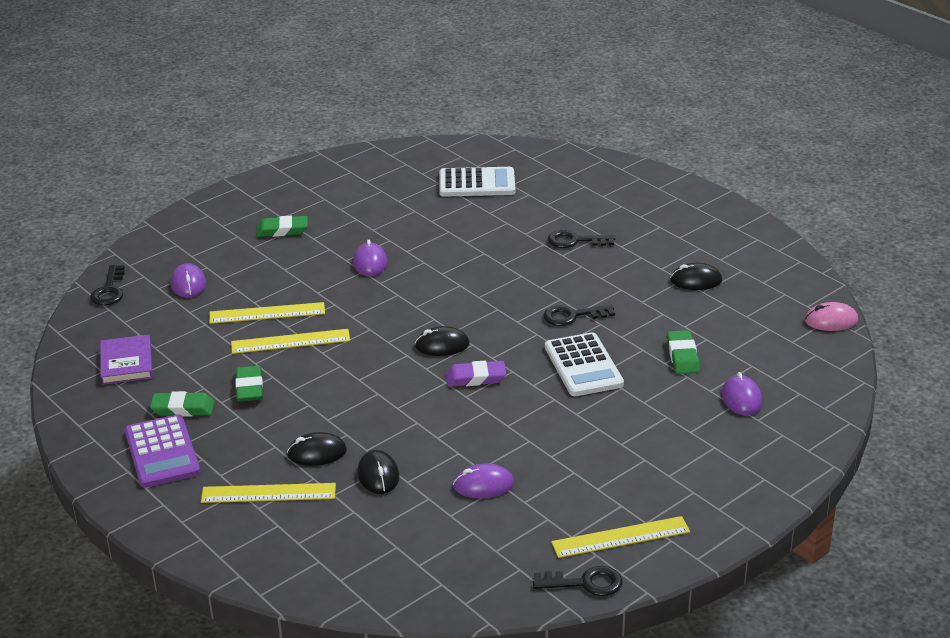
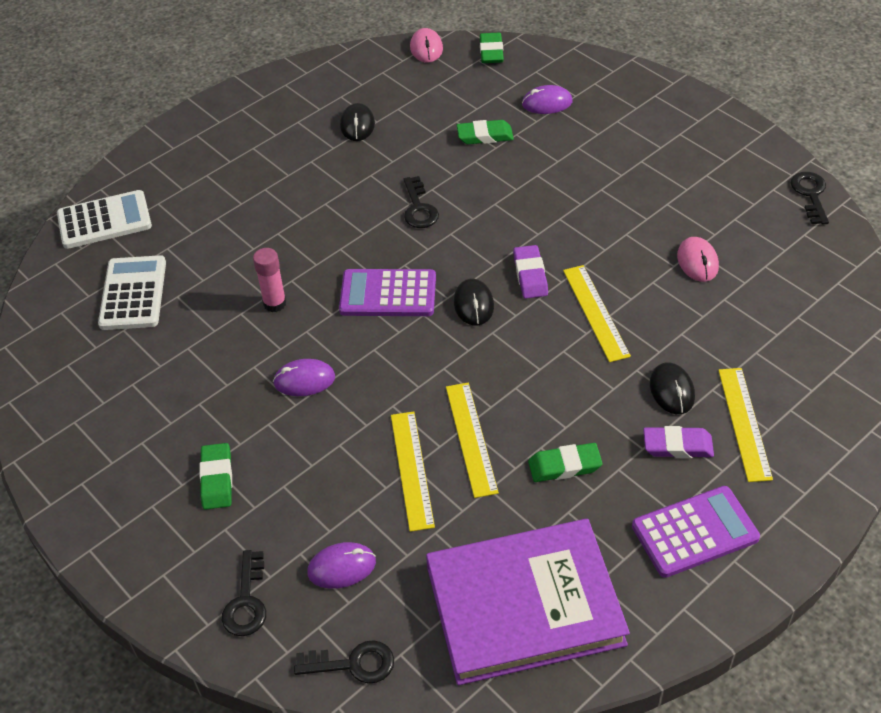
camera: 90 degrees left, 15 degrees up
purple book [100,335,153,385] -> purple book [426,519,630,685], size x2.10
green eraser [150,391,215,417] -> green eraser moved to [480,33,504,63]
black mouse [357,450,399,494] -> none
purple mouse [453,463,514,498] -> pink mouse [677,237,719,282]
white calculator [545,332,624,396] -> white calculator moved to [57,190,152,249]
black key [548,230,615,248] -> black key moved to [222,550,266,636]
yellow ruler [551,516,690,558] -> yellow ruler moved to [563,265,631,362]
none -> pink glue stick [253,248,286,312]
none -> purple calculator [339,269,436,316]
none -> purple eraser [643,426,714,458]

